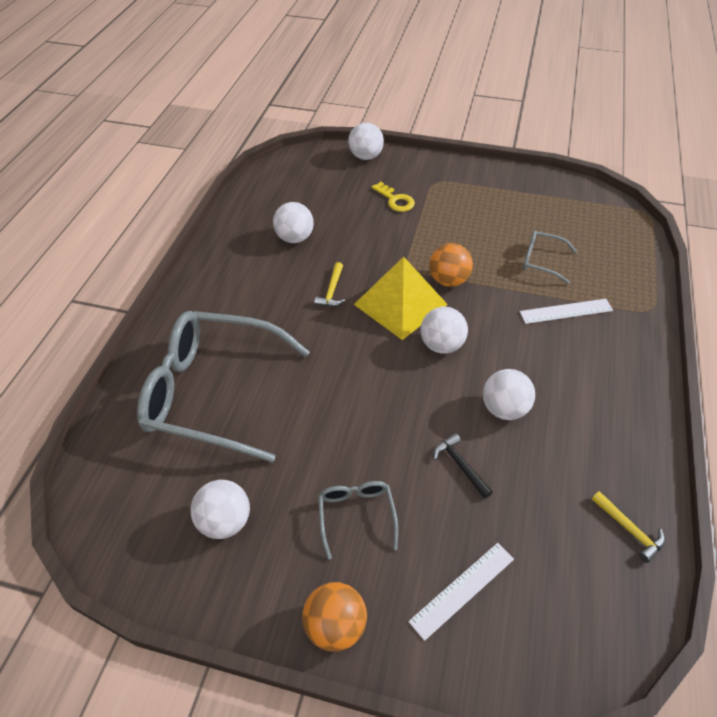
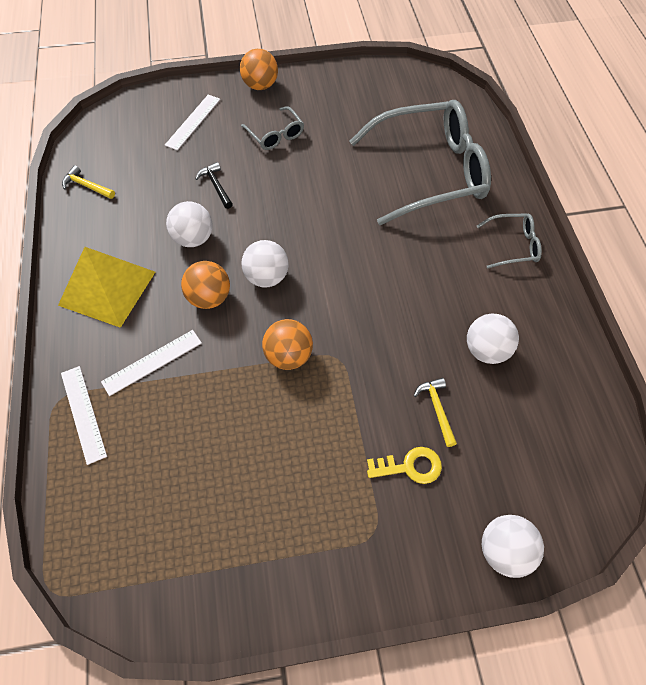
camera: 155 degrees right, 10 degrees up
white ball [191,480,250,539] -> none
yellow hammer [314,262,345,307] -> yellow hammer moved to [414,378,457,447]
yellow pyramid [354,257,448,340] -> yellow pyramid moved to [58,247,155,328]
yellow key [372,182,415,212] -> yellow key turned 150 degrees clockwise [367,447,442,484]
black hammer [433,433,493,499] -> black hammer turned 150 degrees counterclockwise [195,162,233,209]
grey glasses [523,231,577,284] -> grey glasses moved to [477,213,542,269]
none -> white ruler [61,366,107,465]
none -> orange ball [181,261,230,309]

